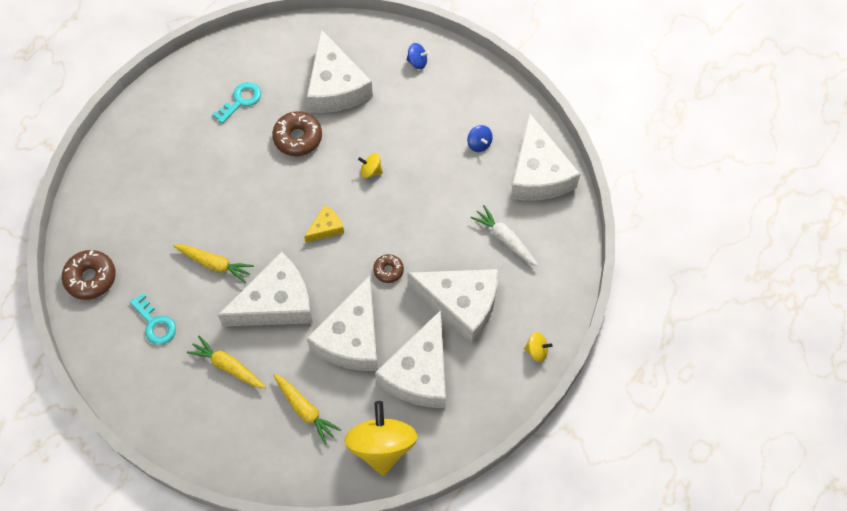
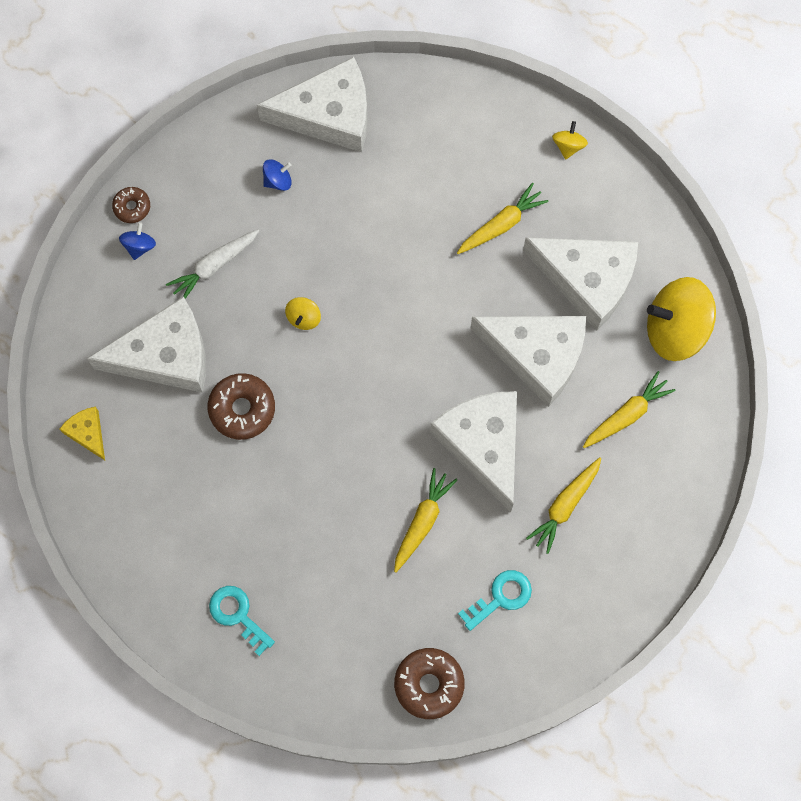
camera: 85 degrees left, 10 degrees up
turquoise key [212,82,261,124] -> turquoise key moved to [209,586,275,656]
yellow cheese [304,205,344,242] -> yellow cheese moved to [60,407,105,460]
brown donut [373,254,404,283] -> brown donut moved to [112,187,150,223]
white cheese [407,269,498,343] -> yellow carrot [457,183,549,254]
white carrot [470,205,539,267] -> white carrot moved to [166,229,259,299]

